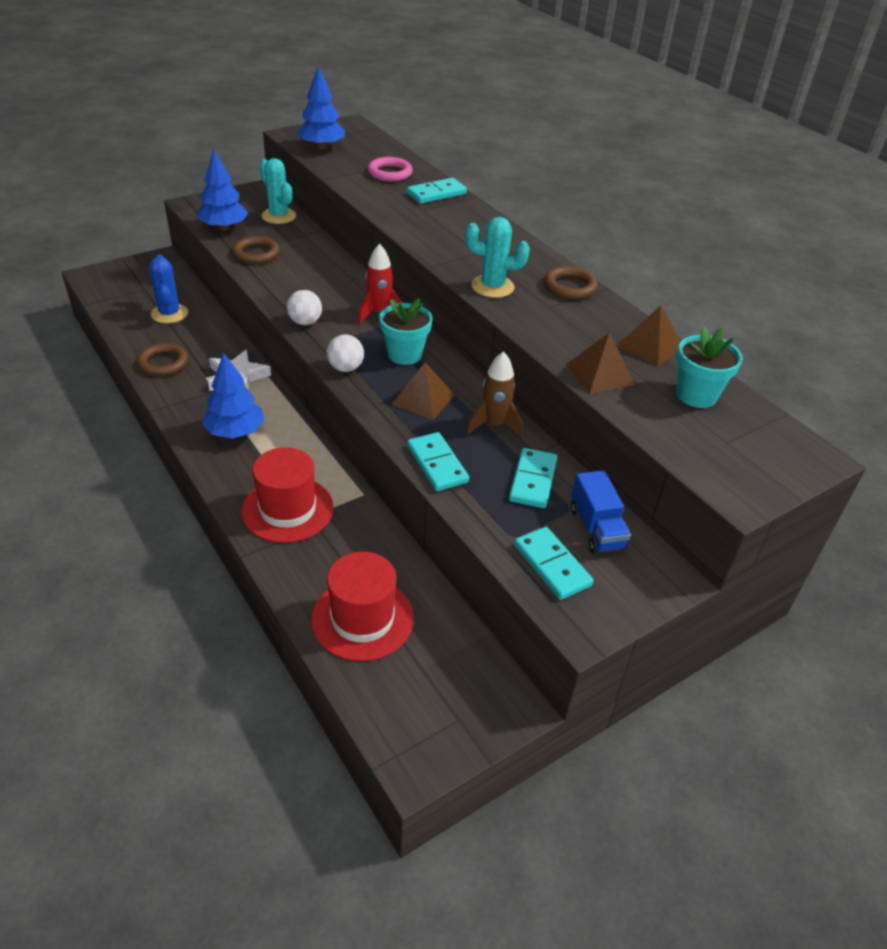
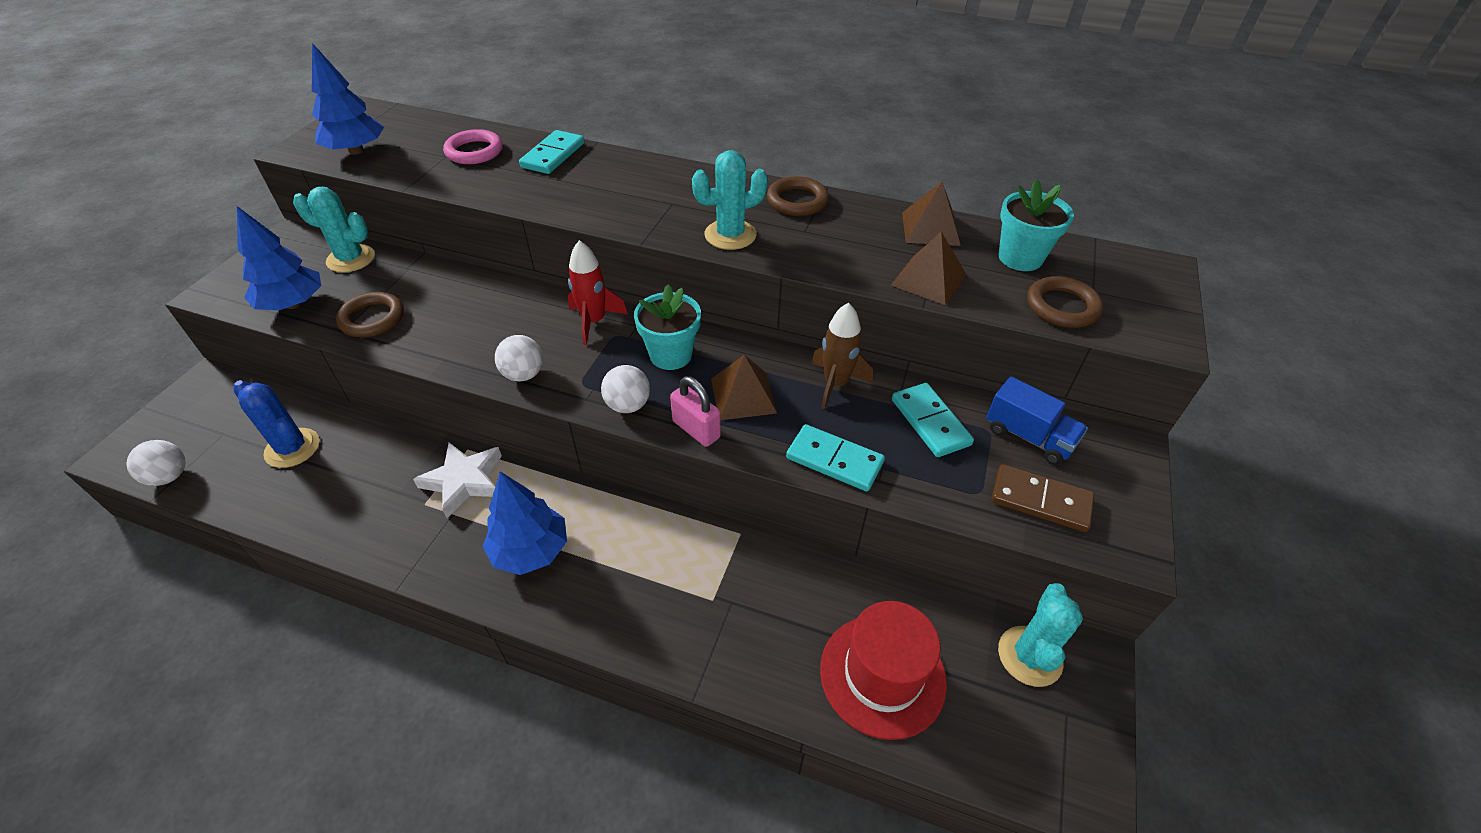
camera: 35 degrees left, 5 degrees up
brown ring [137,343,188,376] -> brown ring moved to [1027,276,1103,328]
red hat [242,447,334,543] -> none
turquoise domino [514,527,594,600] -> brown domino [991,464,1095,532]
none -> white ball [126,440,186,486]
none -> pink padlock [670,376,721,447]
none -> turquoise cactus [998,583,1083,687]

